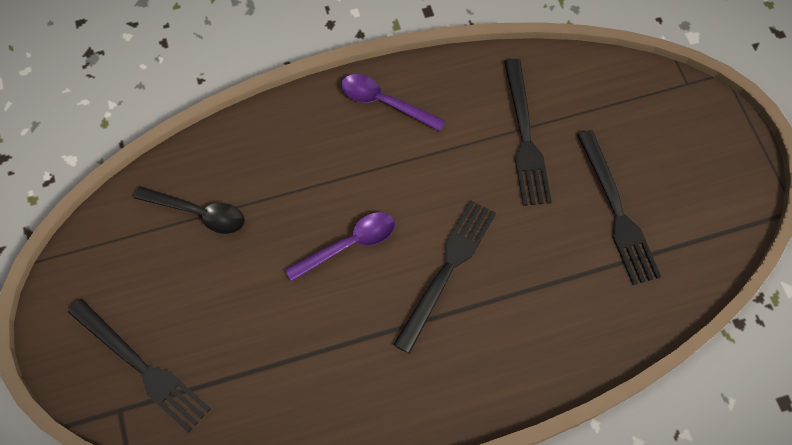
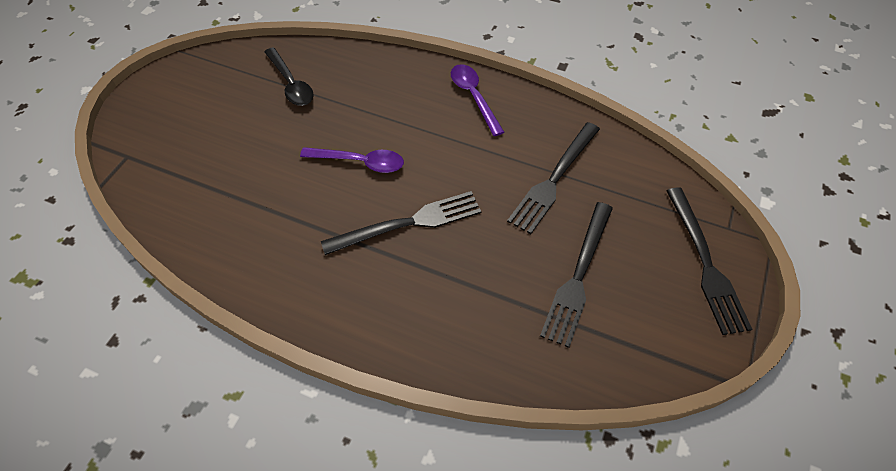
camera: 40 degrees right, 10 degrees down
black fork [68,299,211,433] -> black fork moved to [666,187,752,335]

